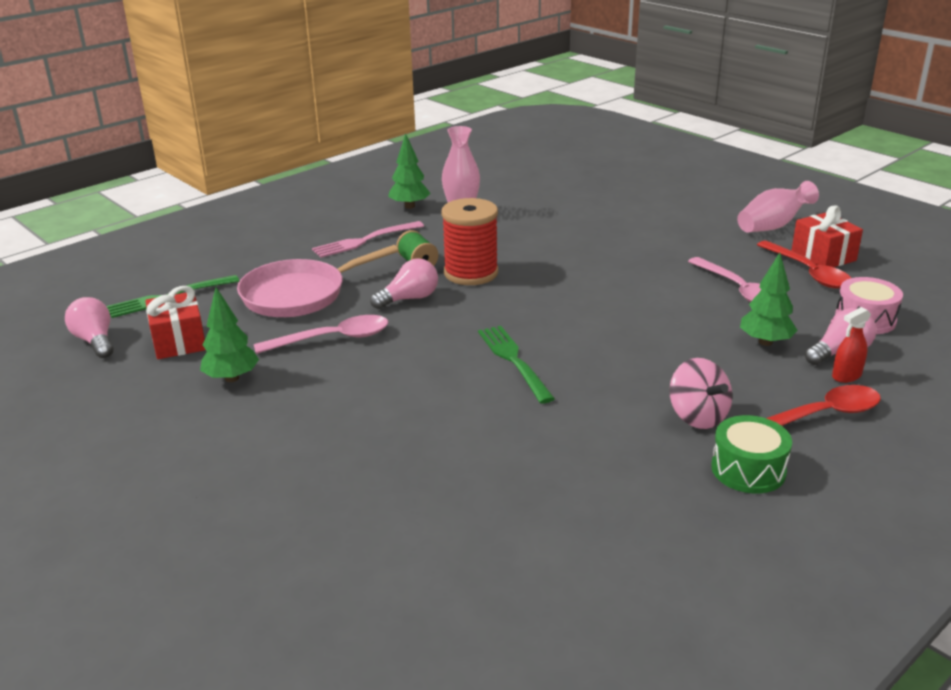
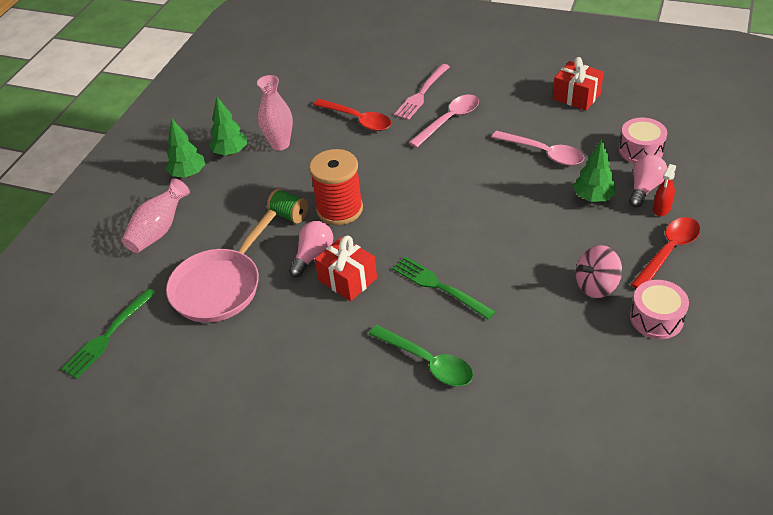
camera: 25 degrees left, 15 degrees up
pink light bulb [65,297,113,358] -> none
red gift [145,286,205,359] -> red gift moved to [315,236,377,301]
green tree [200,287,259,382] -> green tree moved to [166,118,205,178]
pink spoon [254,315,388,354] -> pink spoon moved to [409,95,479,148]
pink fork [312,221,424,258] -> pink fork moved to [394,64,450,120]
pink spinning top [669,358,732,429] -> pink spinning top turned 120 degrees clockwise [576,245,622,298]
green drum [711,415,792,493] -> pink drum [630,280,689,339]
pink vase [737,181,819,233] -> pink vase moved to [122,178,190,253]
red spoon [757,241,851,289] -> red spoon moved to [313,99,391,131]
none -> green spoon [369,325,473,386]

